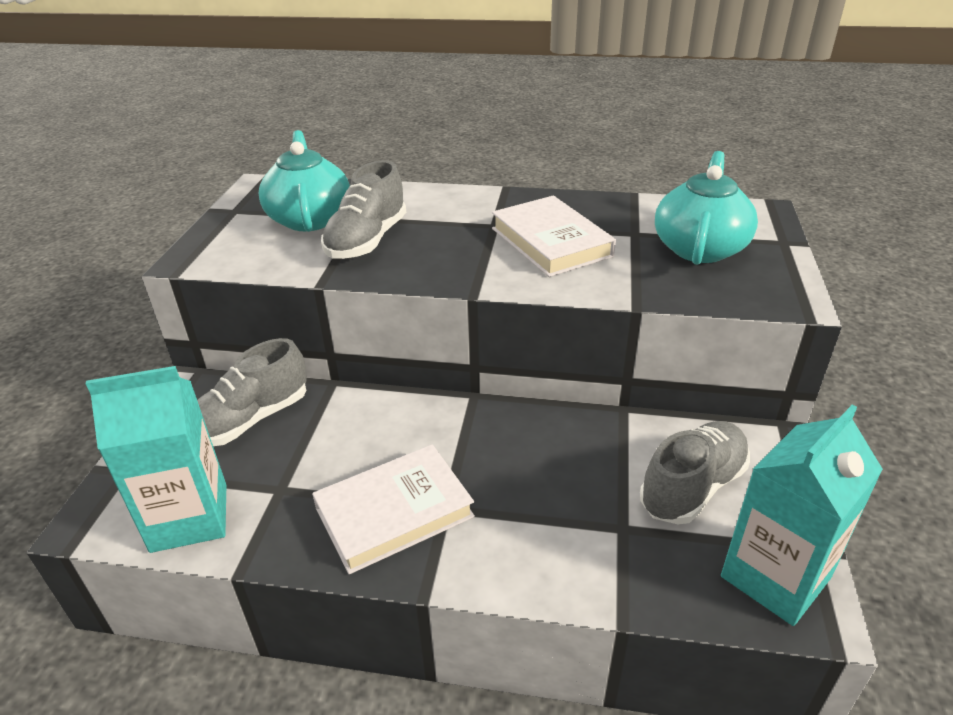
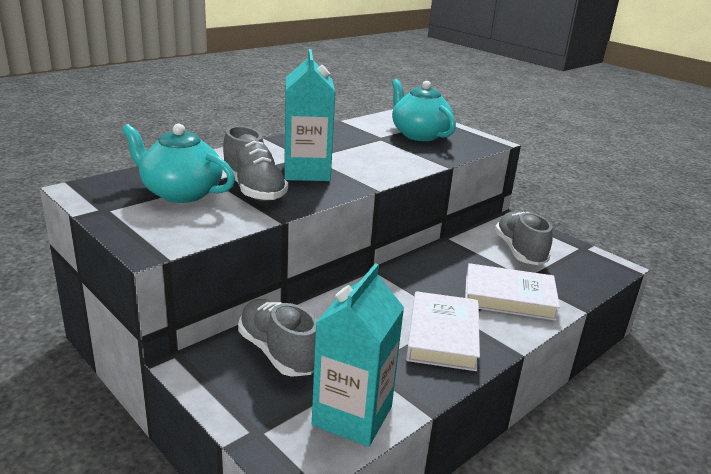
camera: 55 degrees left, 10 degrees down
grey shoe [197,338,307,446] -> grey shoe turned 150 degrees clockwise [238,299,317,377]
white book [492,196,616,277] -> white book moved to [465,263,560,321]
turquoise carton [721,405,883,626] -> turquoise carton moved to [284,49,335,181]

